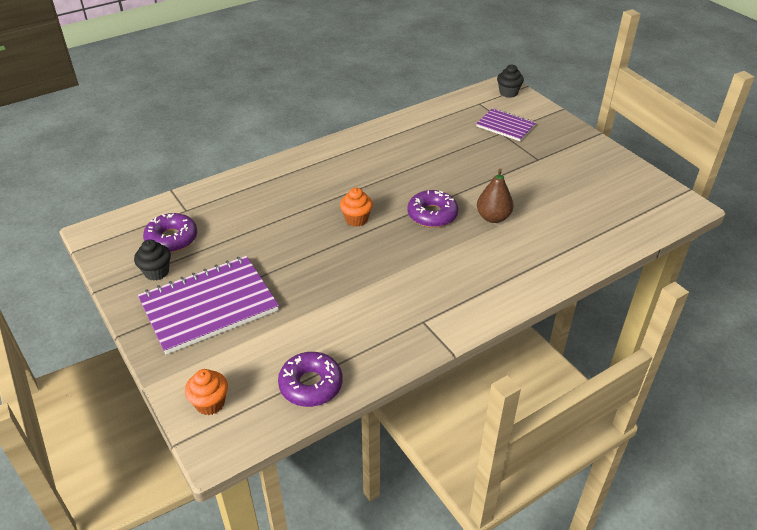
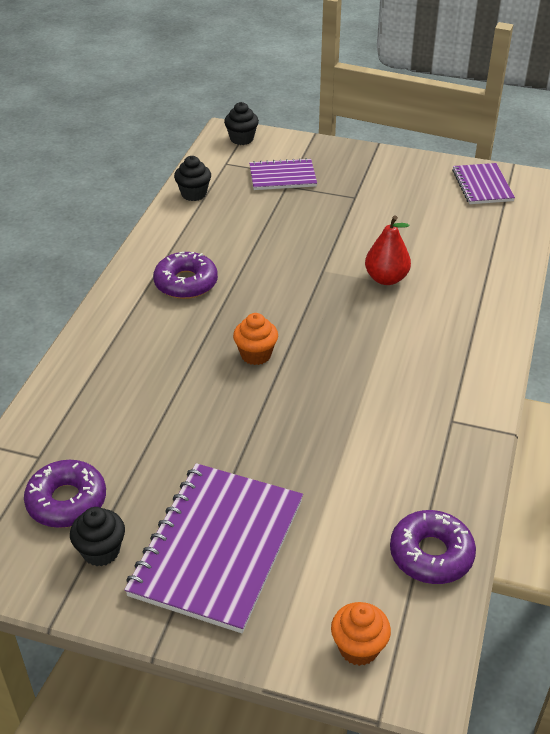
camera: 40 degrees left, 0 degrees up
purple donut [407,190,458,228] -> purple donut moved to [153,252,218,299]
brown pear [477,168,513,223] -> red pear [365,216,411,285]
none -> black cupcake [174,156,211,201]
none -> purple notebook [452,163,515,204]

